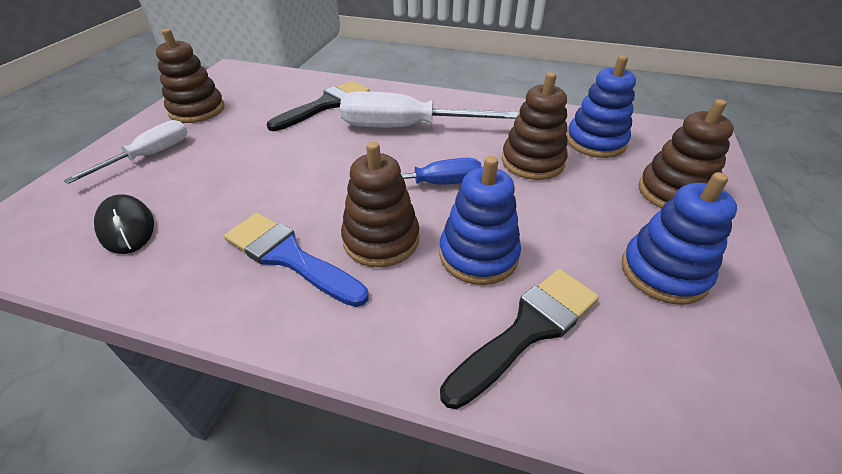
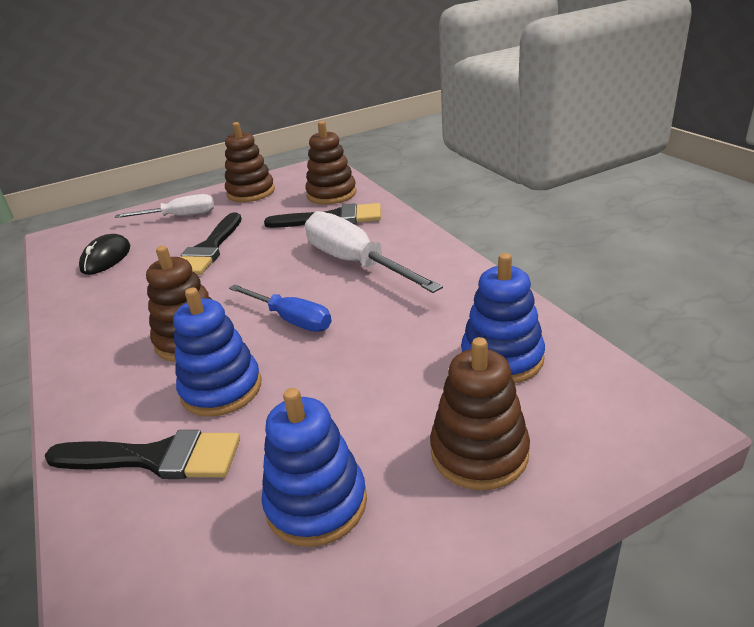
camera: 50 degrees right, 10 degrees down
blue brush [224,213,369,307] -> none
brown stacking toy [502,72,568,180] -> brown stacking toy moved to [305,121,356,205]
none -> black brush [181,212,242,275]

